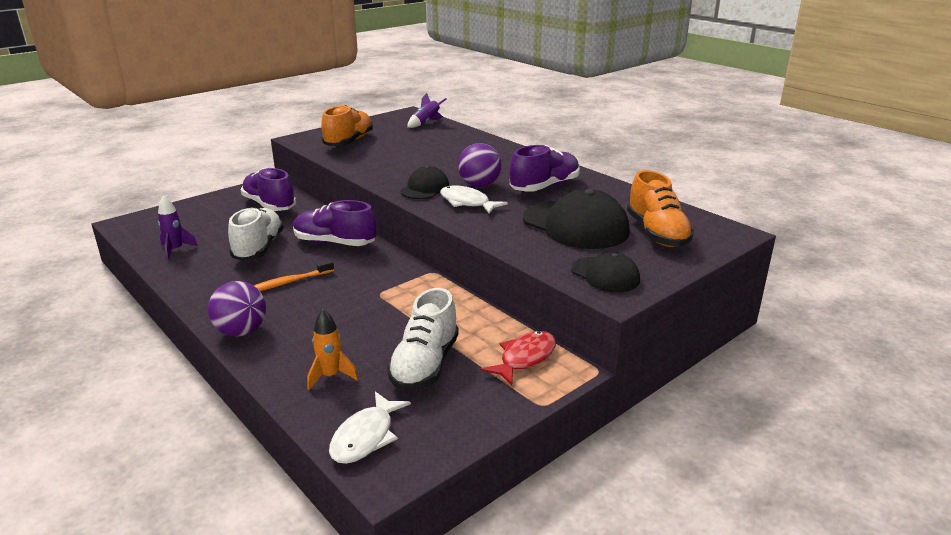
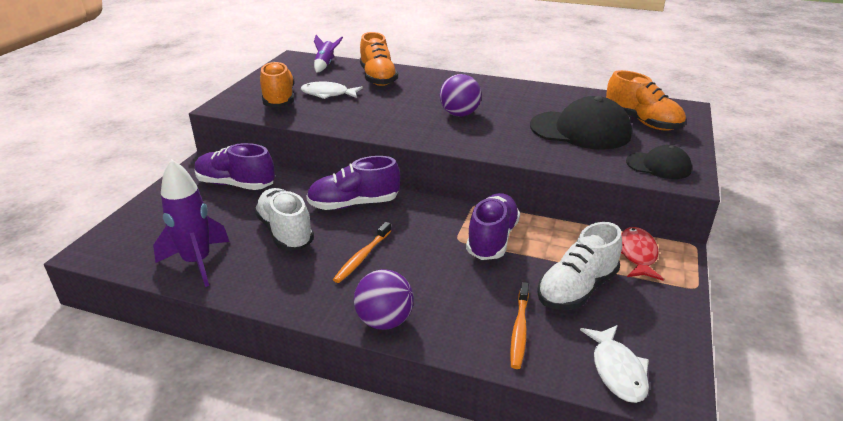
camera: 30 degrees left, 5 degrees up
purple rocket [158,195,198,261] -> purple rocket [153,159,230,287], size x1.71
orange rocket [307,309,358,390] -> orange toothbrush [510,282,529,369]
white shoe [387,288,459,390] -> white shoe turned 60 degrees clockwise [537,222,622,310]
black cap [400,166,449,199] -> none
white fish [440,185,508,214] -> white fish moved to [301,81,363,99]
purple shoe [510,145,580,192] -> purple shoe moved to [466,193,520,260]
none -> orange shoe [360,32,398,86]

